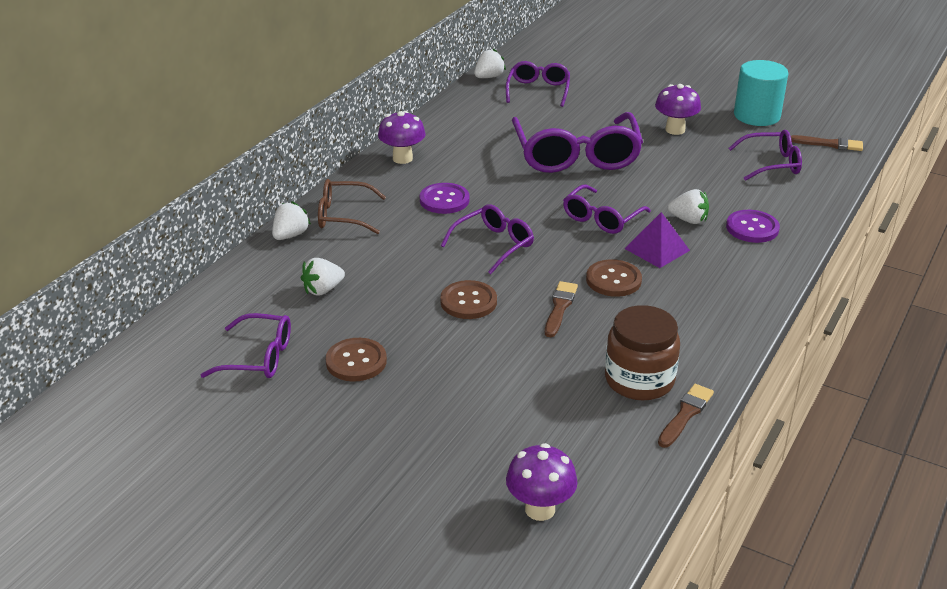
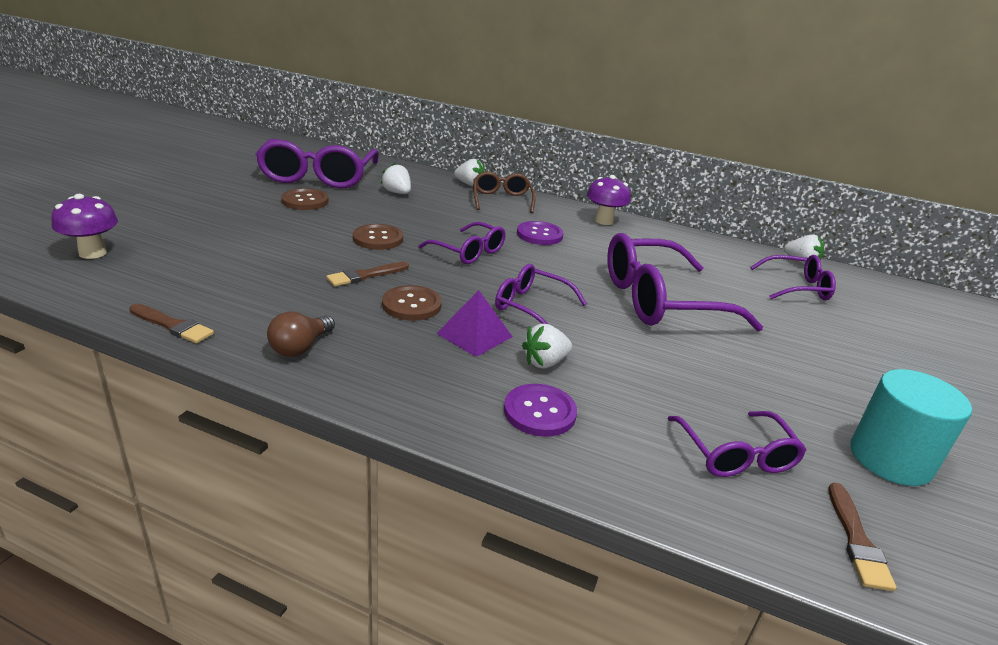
camera: 80 degrees right, 5 degrees down
purple glasses [201,313,291,378] -> purple glasses [255,139,379,188], size x1.81
brown brush [545,281,578,337] -> brown brush turned 135 degrees clockwise [326,262,409,287]
brown jar [605,305,680,400] -> none
purple mushroom [655,84,701,135] -> none
white strawberry [668,189,709,224] -> white strawberry turned 45 degrees clockwise [522,324,572,368]
none -> brown light bulb [267,312,335,357]

